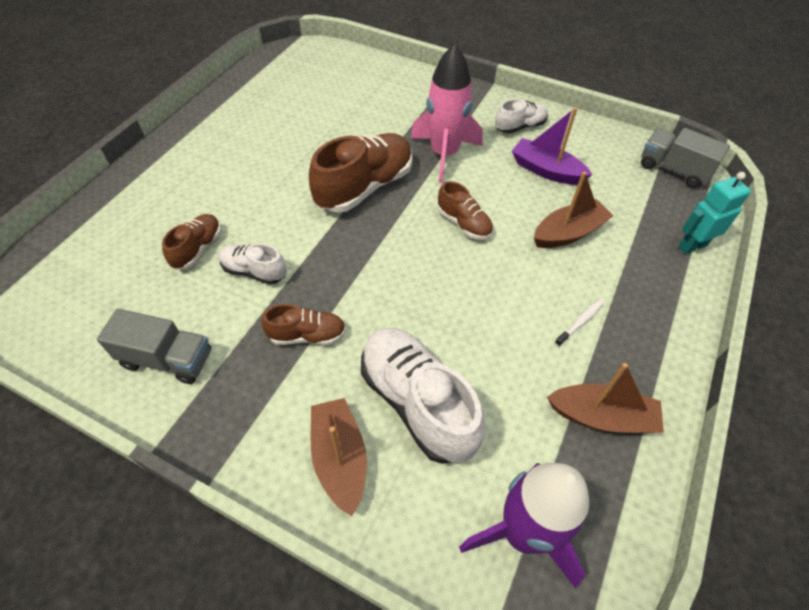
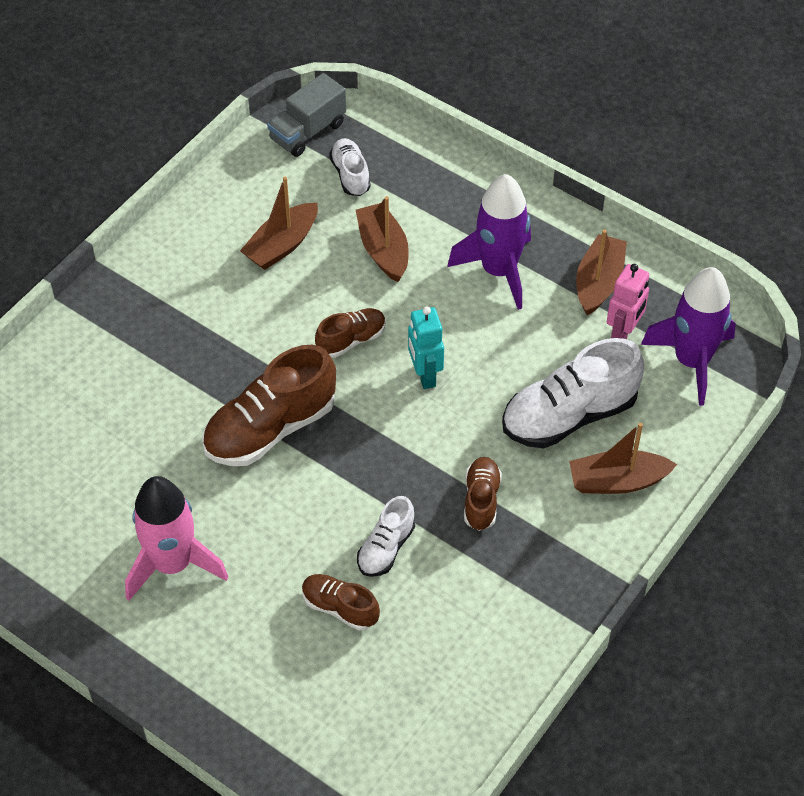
camera: 80 degrees left, 0 degrees up
grey truck [97,309,211,384] -> none
brown shoe [309,133,412,213] -> brown shoe turned 90 degrees counterclockwise [202,345,336,466]
pink rocket [411,44,483,183] -> pink rocket moved to [125,476,228,601]
white shoe [495,99,548,134] -> white shoe moved to [329,138,371,196]
purple boat [512,107,592,185] -> brown boat [240,177,318,270]
white toothbrush [555,299,604,347] -> purple rocket [447,174,531,310]
turquoise robot [678,172,751,254] -> turquoise robot moved to [408,307,444,389]
none -> pink robot [607,264,649,339]

